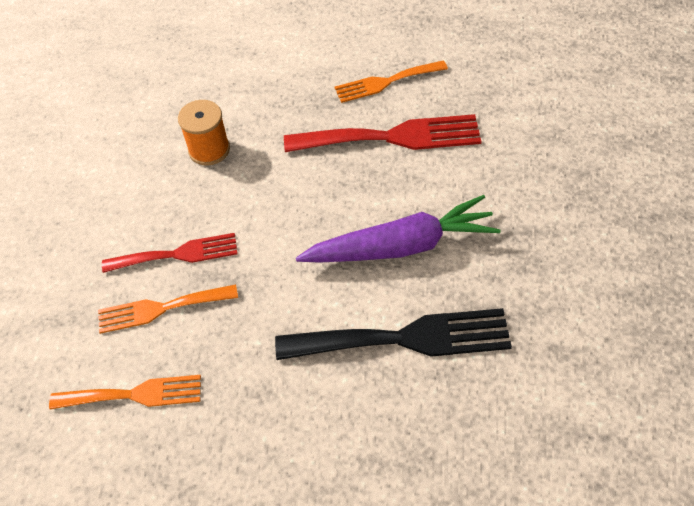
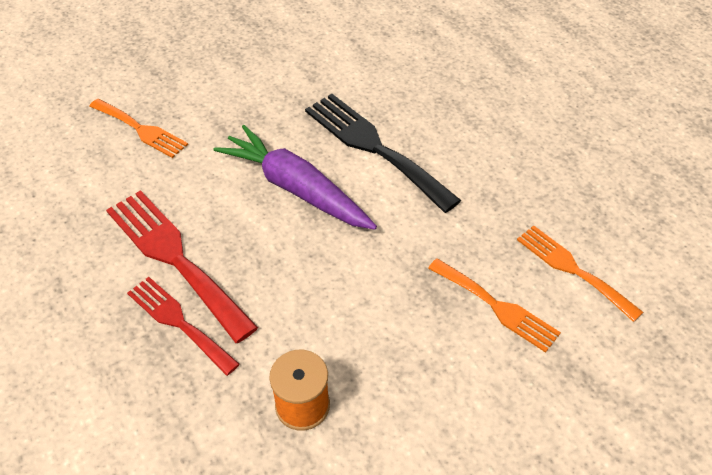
camera: 130 degrees left, 5 degrees down
red fork [102,233,238,273] -> red fork moved to [127,277,240,376]
orange fork [335,60,448,103] -> orange fork moved to [89,99,188,158]

